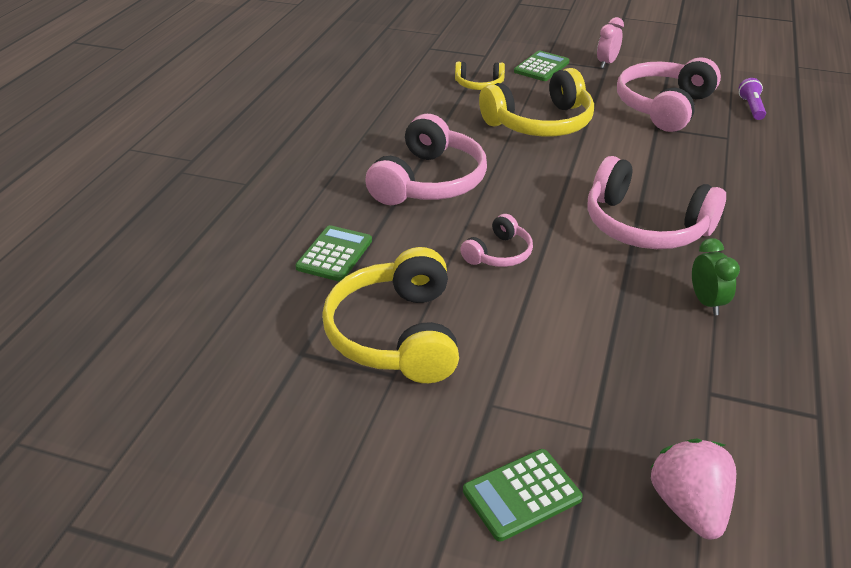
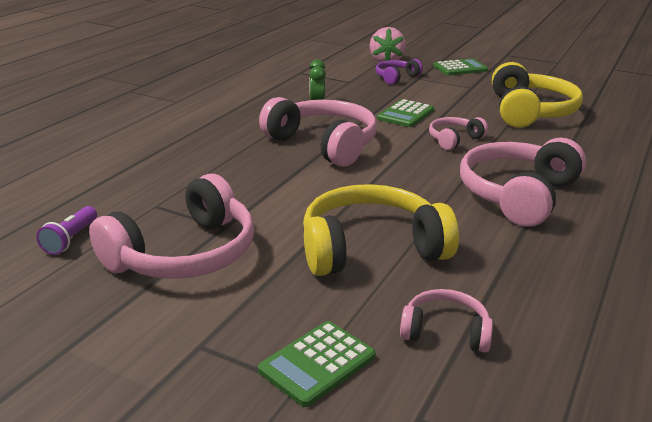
camera: 170 degrees left, 10 degrees down
green calculator [295,225,372,281] -> green calculator moved to [377,99,434,127]
yellow headphones [455,62,505,90] -> pink headphones [400,289,493,353]
pink clock [597,17,624,68] -> none
none -> purple headphones [376,59,423,84]

